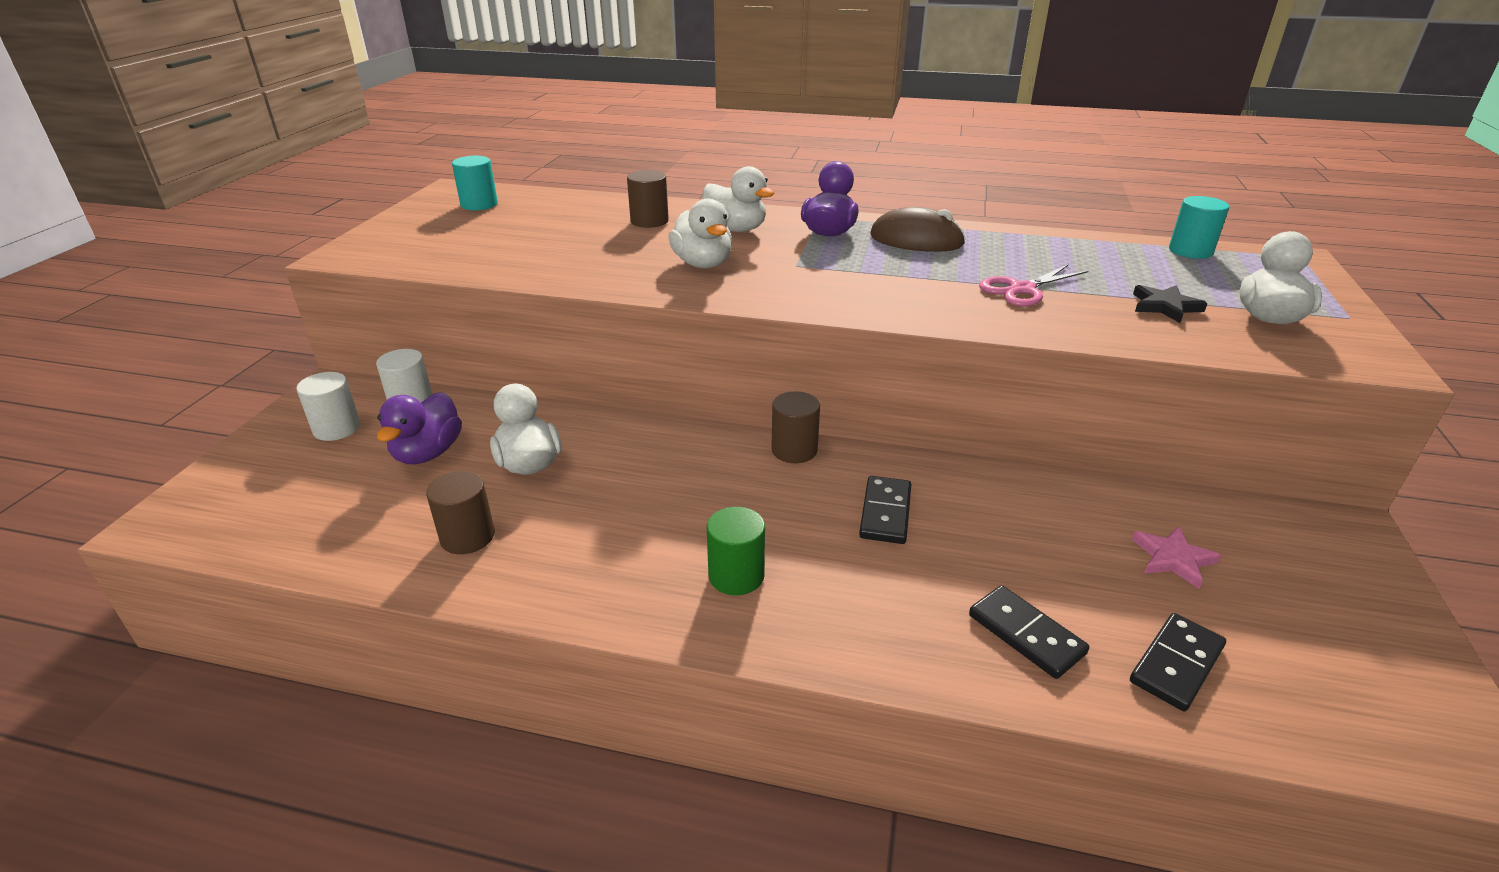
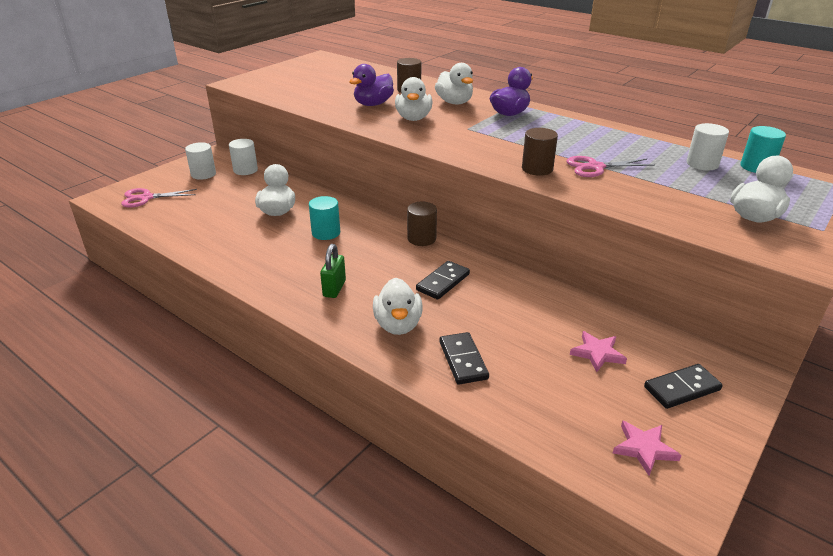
camera: 25 degrees right, 0 degrees up
purple duck [377,392,462,464] -> purple duck moved to [349,64,394,106]
brown cylinder [426,471,495,554] -> brown cylinder moved to [522,128,558,176]
turquoise cylinder [452,156,498,210] -> turquoise cylinder moved to [309,196,340,240]
green cylinder [707,507,765,595] -> green padlock [320,244,346,298]
brown mouse [871,207,966,252] -> none
black domino [1130,613,1226,711] -> black domino moved to [644,364,723,409]
black star [1133,285,1208,323] -> none
none -> pink scissors [121,188,197,208]
none -> white duck [373,278,423,335]
none -> pink star [613,421,682,476]
none -> white cylinder [687,123,729,170]

